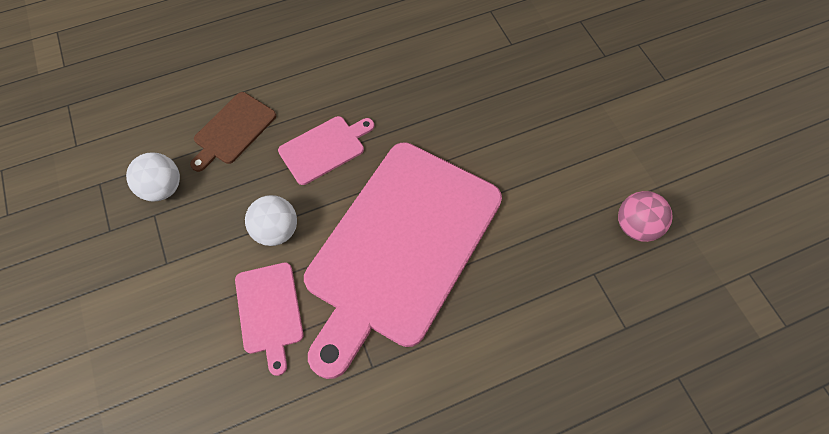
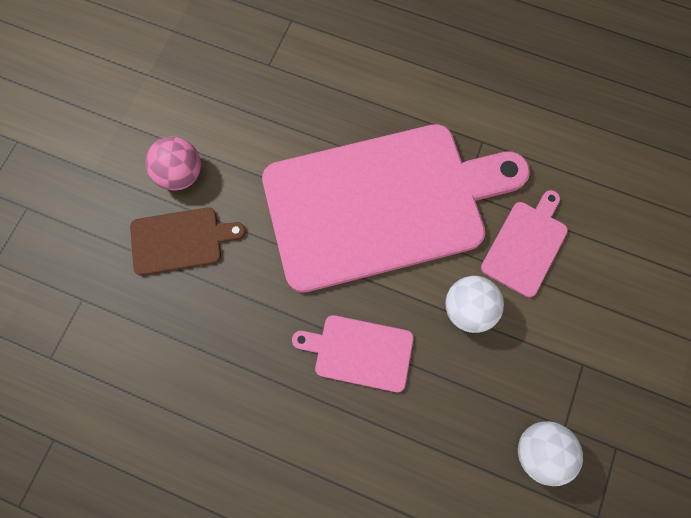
camera: 135 degrees left, 10 degrees up
brown cutting board [190,92,276,172] -> brown cutting board moved to [130,207,246,276]
pink ball [618,191,673,242] -> pink ball moved to [145,137,201,191]

